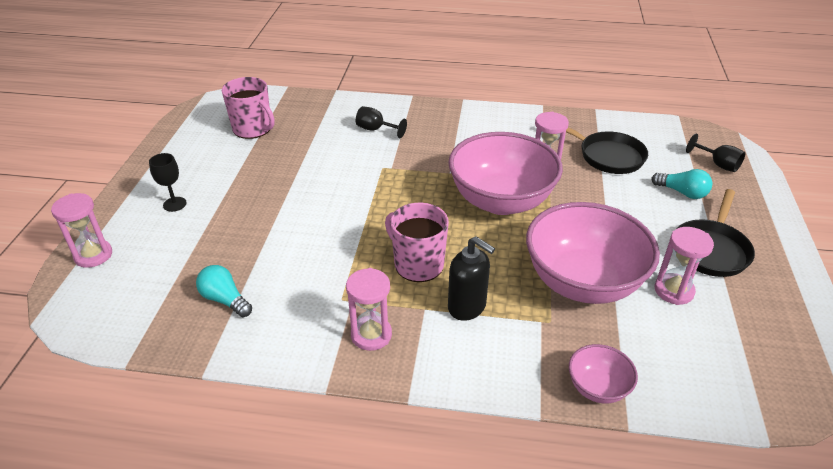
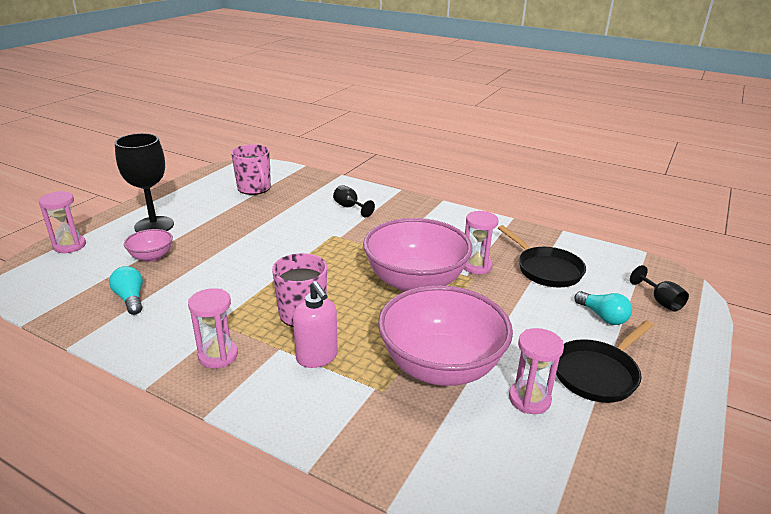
camera: 20 degrees right, 10 degrees down
black goblet [149,153,187,212] -> black goblet [115,133,174,232], size x1.98
black soap dispenser [448,236,495,321] -> pink soap dispenser [293,281,338,368]
pink bowl [569,344,638,404] -> pink bowl moved to [124,229,173,262]

